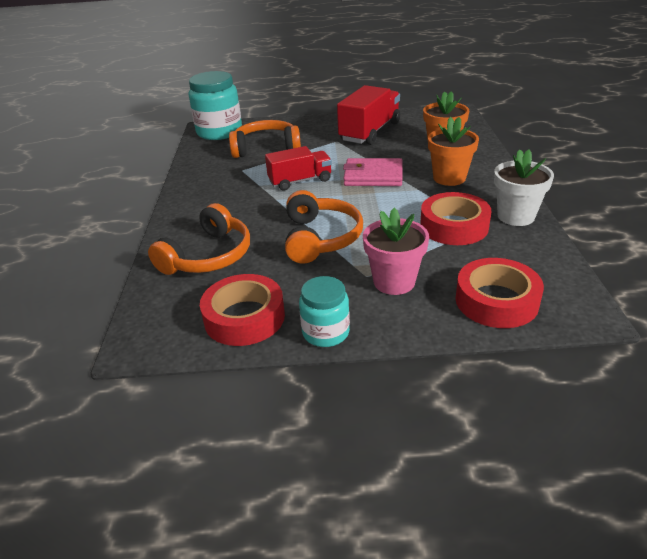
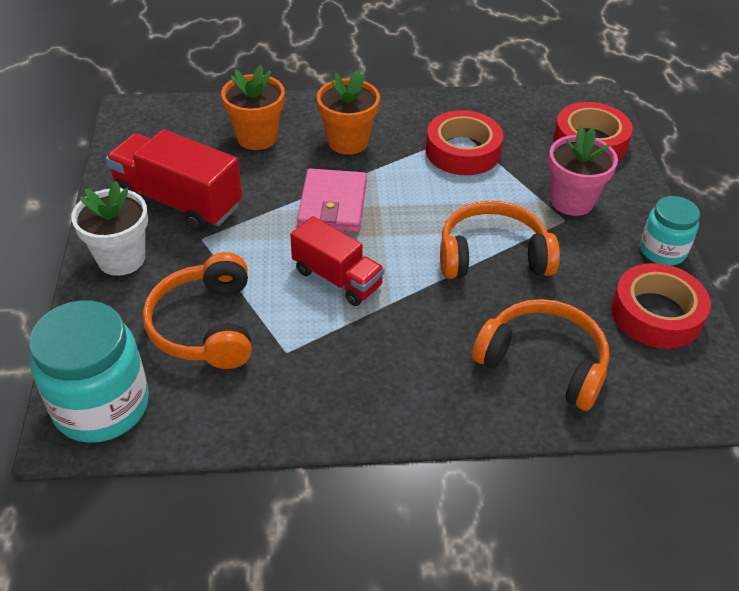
camera: 95 degrees left, 10 degrees up
red truck [265,146,332,191] -> red truck turned 150 degrees clockwise [290,216,385,306]
white flower pot [494,149,554,226] -> white flower pot moved to [71,181,148,276]

